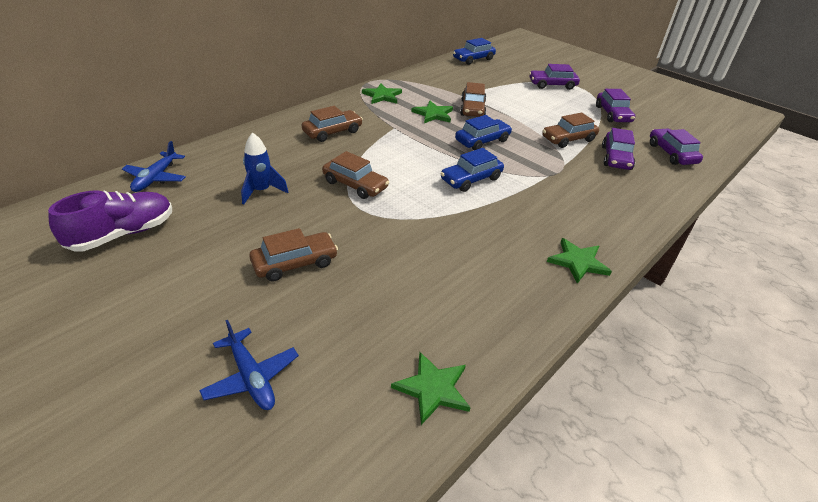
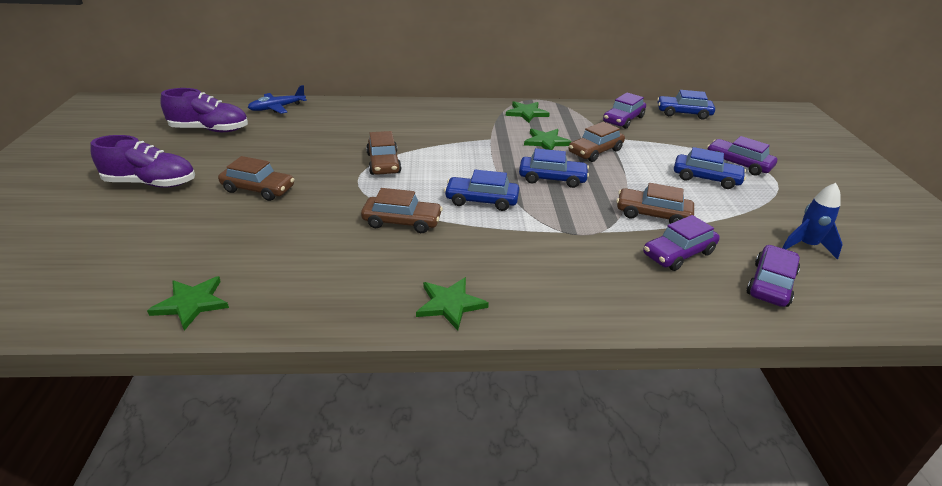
camera: 45 degrees right, 5 degrees down
blue plane [199,320,299,410] -> none
blue rocket [241,133,288,204] -> blue rocket moved to [782,183,843,260]
brown car [302,106,363,142] -> brown car moved to [361,188,443,233]
purple car [596,89,635,123] -> purple car moved to [603,92,646,129]
none -> purple shoe [90,135,195,188]
none -> blue car [674,147,746,189]

